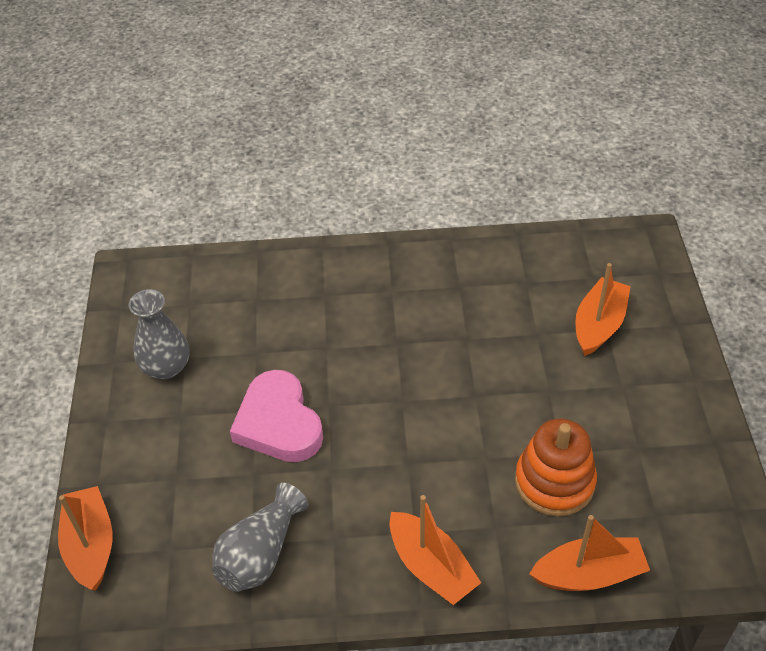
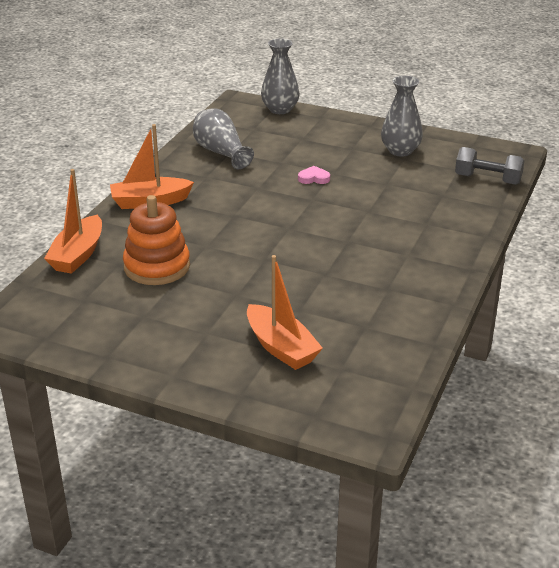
camera: 115 degrees right, 15 degrees down
orange boat [58,486,113,590] -> grey vase [261,38,300,114]
pink heart [230,370,323,462] -> pink heart [298,166,330,184], size x0.41
none -> grey dumbbell [455,147,525,185]

